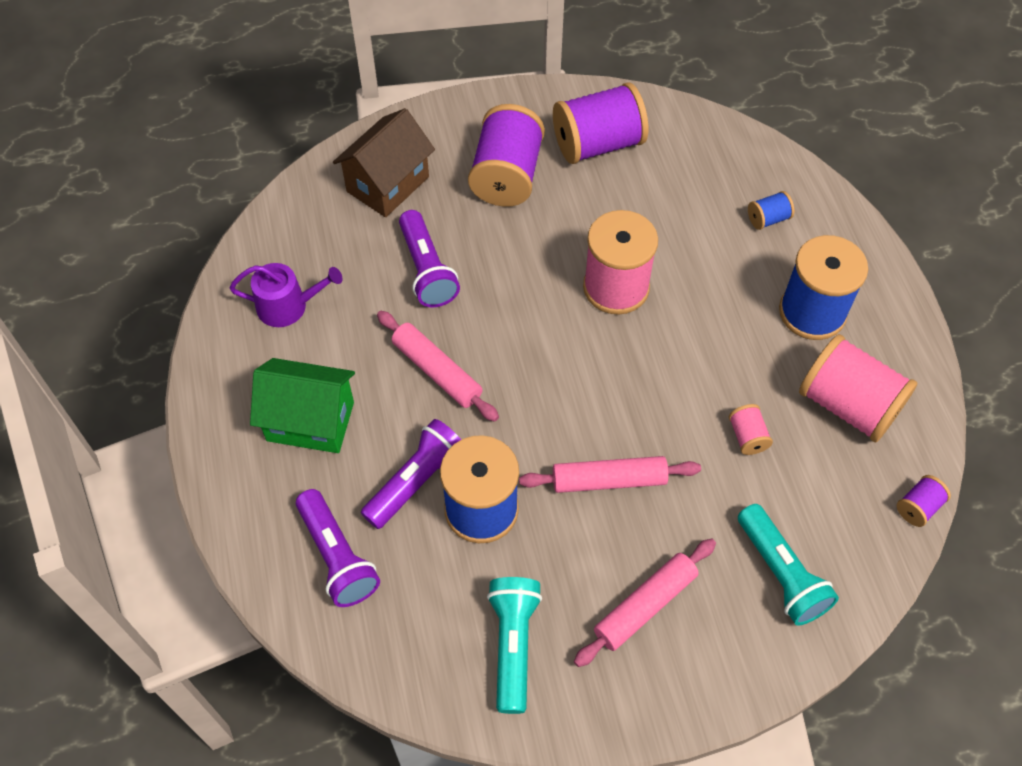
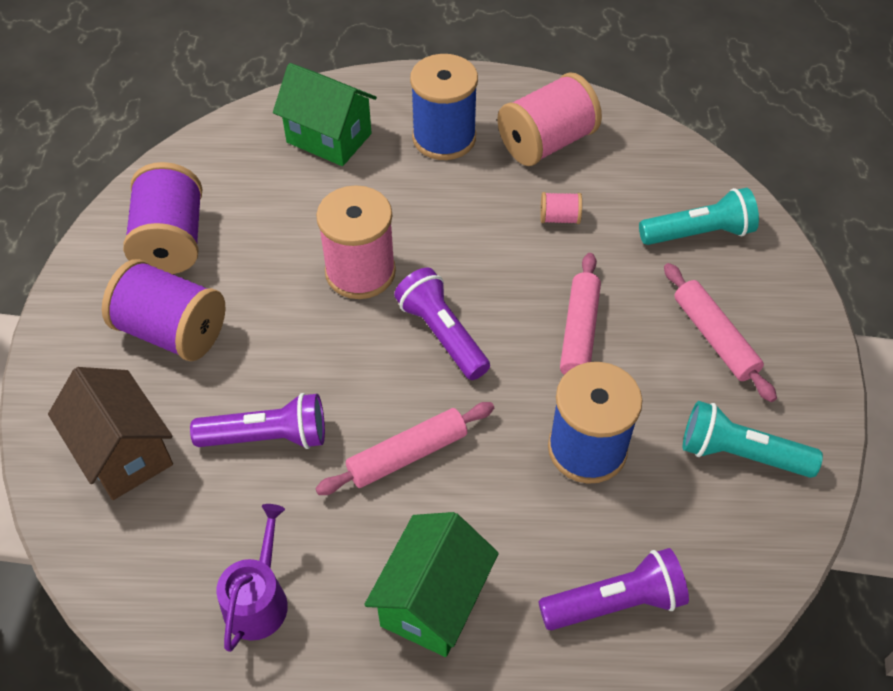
camera: 75 degrees left, 5 degrees down
purple flashlight [361,419,461,529] -> purple flashlight moved to [394,267,490,380]
blue spool [748,191,795,230] -> green house [273,63,377,166]
purple spool [897,475,951,527] -> none

